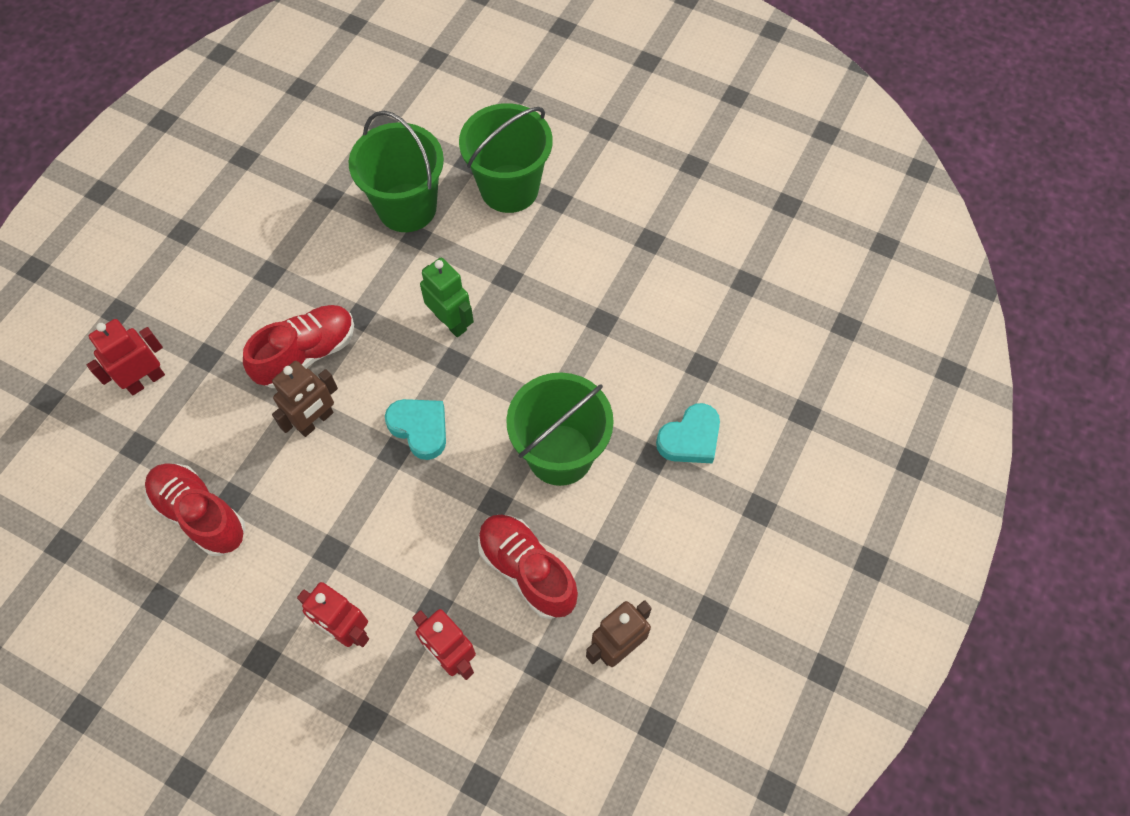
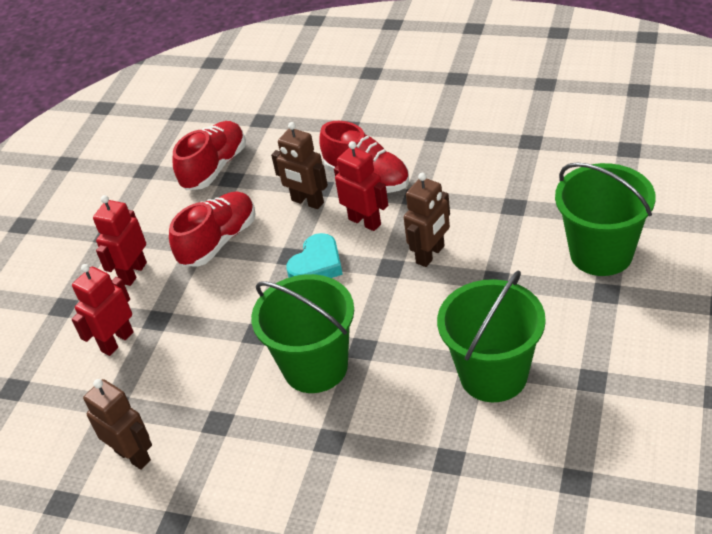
camera: 85 degrees right, 20 degrees down
red robot [87,319,165,395] -> red robot moved to [334,141,388,231]
green bucket [349,111,444,232] -> green bucket moved to [437,270,546,402]
green robot [420,258,474,337] -> brown robot [404,173,450,267]
red shoe [478,515,578,619] -> red shoe moved to [169,191,256,267]
turquoise heart [656,403,720,463] -> none

